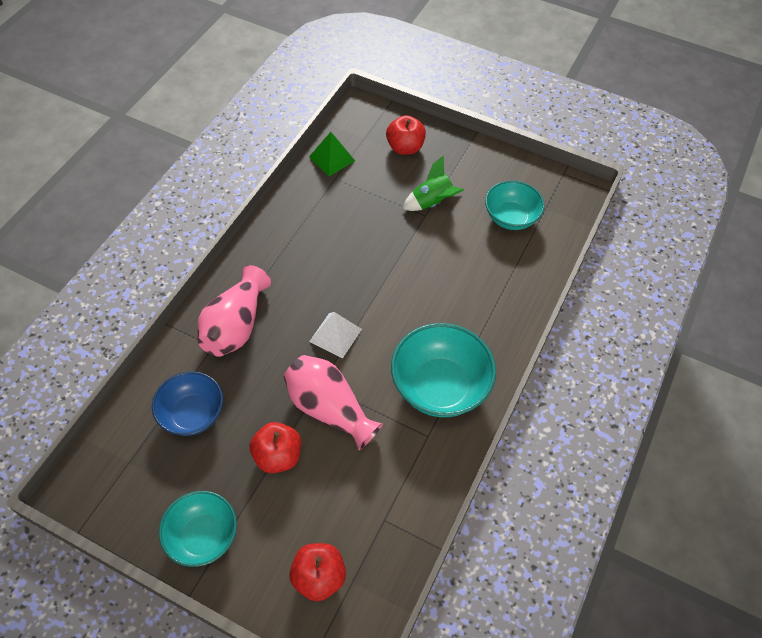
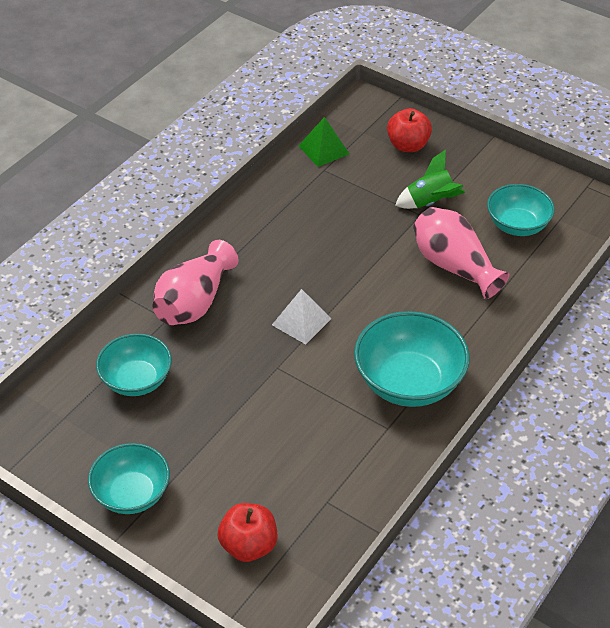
camera: 10 degrees right, 10 degrees down
blue bowl [152,371,223,436] -> turquoise bowl [96,333,172,396]
red apple [250,422,301,473] -> none
pink vase [284,355,383,450] -> pink vase moved to [413,207,510,299]

